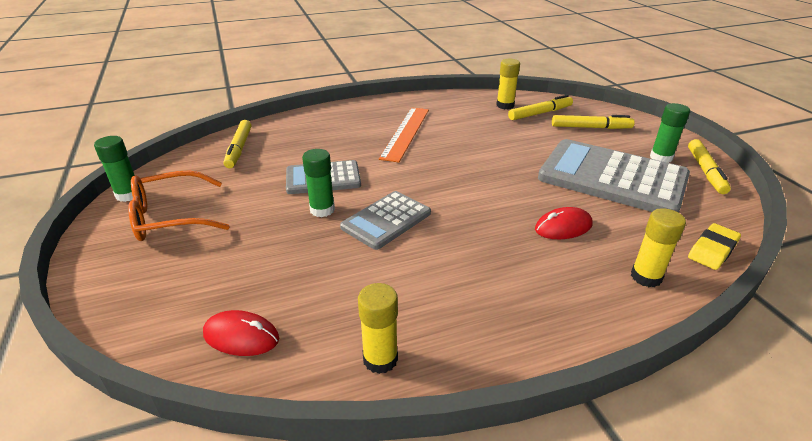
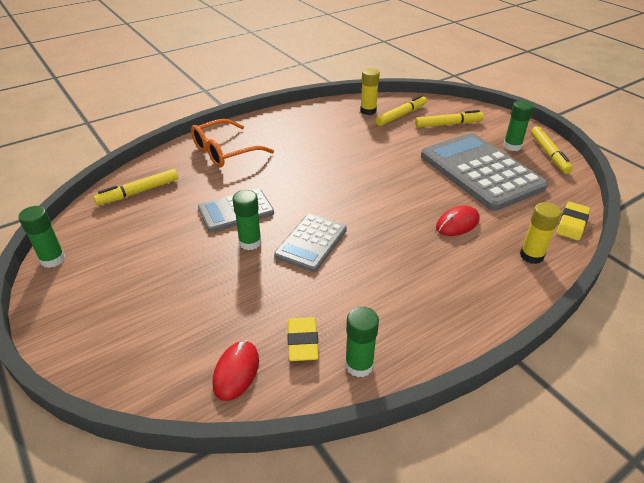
camera: 15 degrees left, 5 degrees up
orange glasses [128,170,230,241] -> orange glasses moved to [191,119,274,168]
red mouse [203,310,279,356] -> red mouse turned 75 degrees counterclockwise [213,340,259,401]
yellow marker [224,120,251,168] -> yellow marker turned 75 degrees clockwise [93,169,178,205]
yellow glue stick [358,283,398,374] -> green glue stick [345,307,379,377]
orange ruler [379,108,429,162] -> none
grey calculator [538,139,690,213] -> grey calculator turned 45 degrees clockwise [421,133,548,211]
none -> yellow eraser [287,317,319,361]

